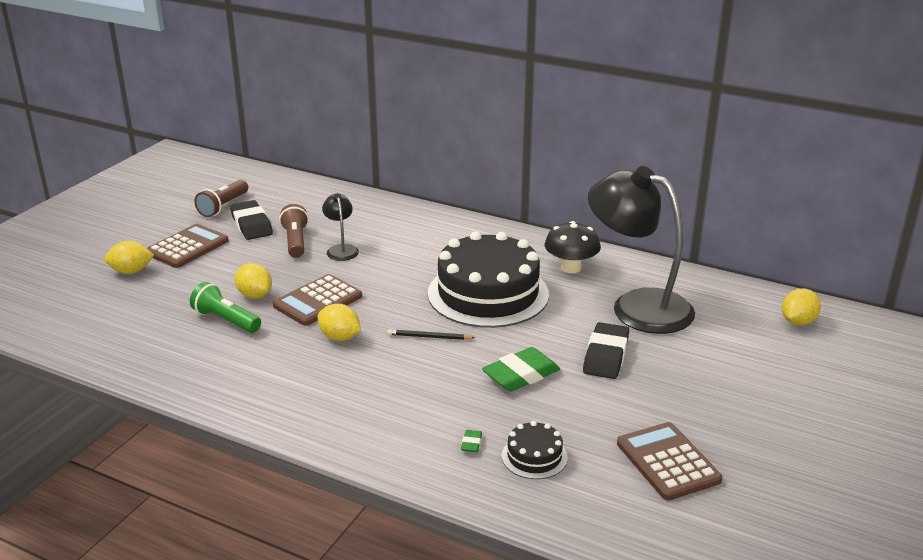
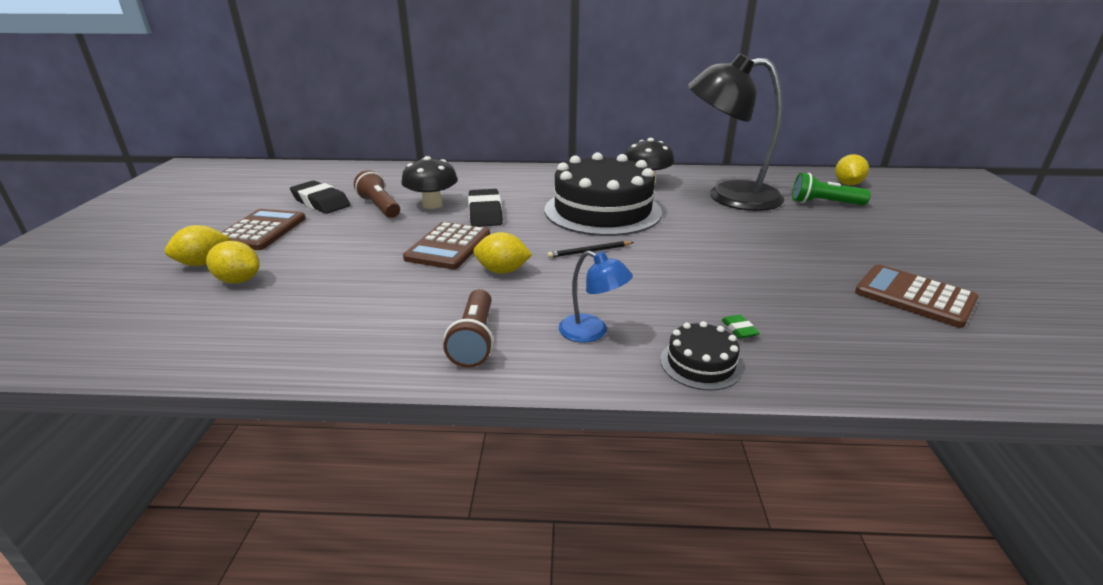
camera: 25 degrees left, 0 degrees up
green flashlight [190,282,261,333] -> green flashlight moved to [792,173,871,205]
brown flashlight [194,180,248,217] -> brown flashlight moved to [443,289,494,368]
yellow lemon [234,263,272,298] -> yellow lemon moved to [206,241,260,284]
black lamp [322,193,359,261] -> black mushroom [401,156,458,209]
green eraser [482,347,560,392] -> none
black cake [502,421,568,479] -> black cake moved to [660,321,743,391]
black eraser [583,322,629,379] -> black eraser moved to [468,189,503,227]
none -> blue lamp [559,251,633,343]

